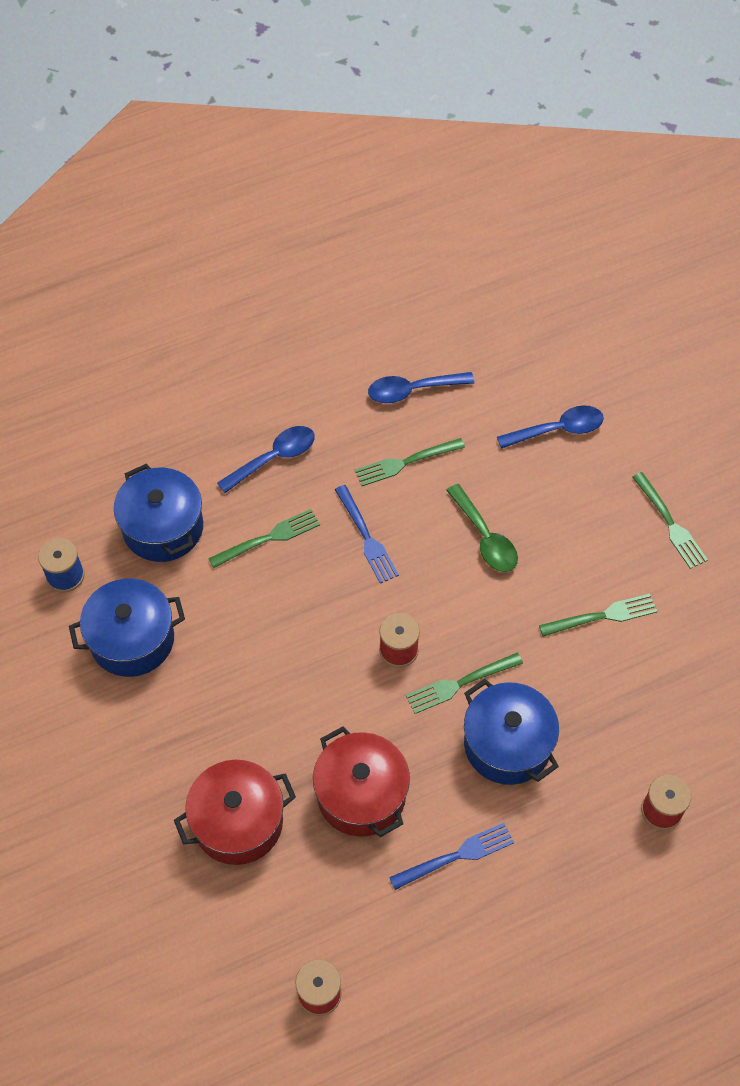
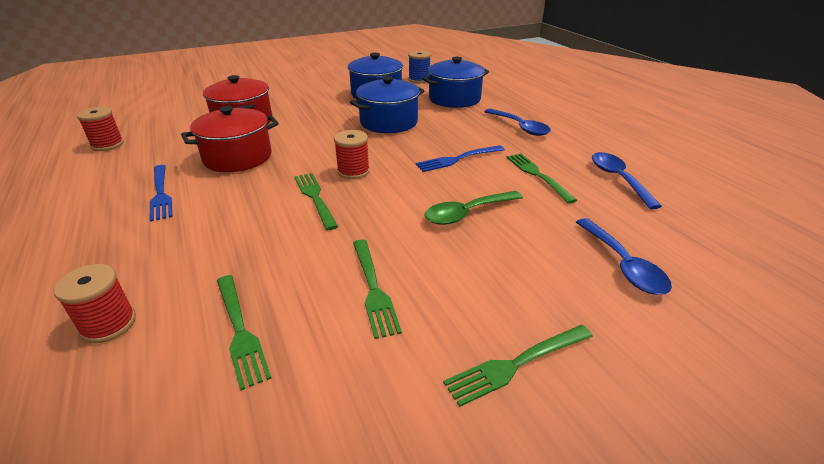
camera: 90 degrees right, 25 degrees down
green fork [208,509,320,568] -> green fork moved to [217,275,272,391]
blue pot [464,679,559,785] -> blue pot moved to [350,76,424,133]

